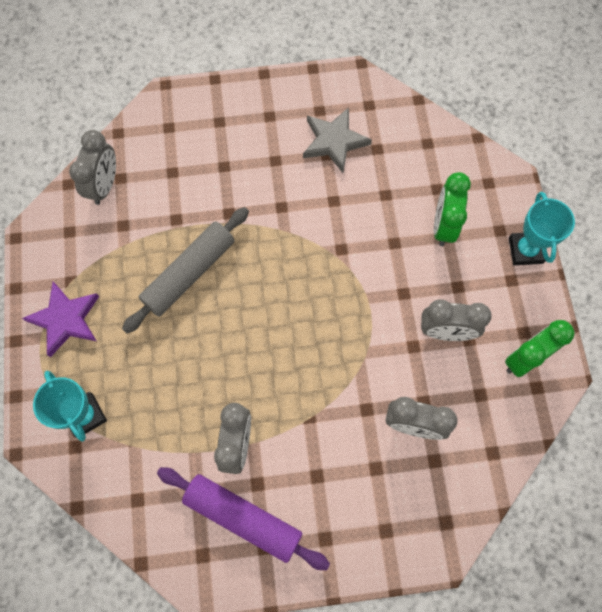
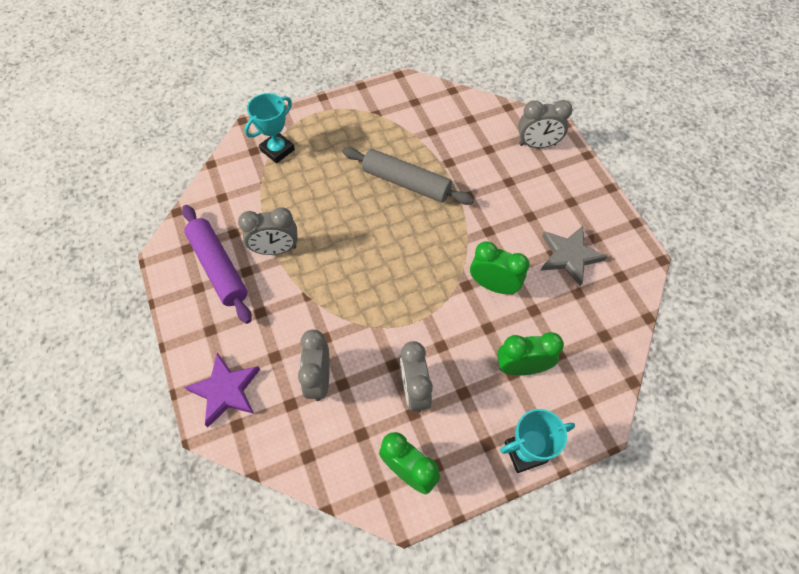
camera: 75 degrees right, 10 degrees down
purple star [22,282,99,357] -> purple star moved to [184,353,260,427]
grey clock [69,130,116,205] -> grey clock moved to [518,100,573,148]
purple rolling pin [157,467,330,570] -> purple rolling pin turned 45 degrees counterclockwise [182,205,252,324]
none -> green clock [470,241,529,294]

